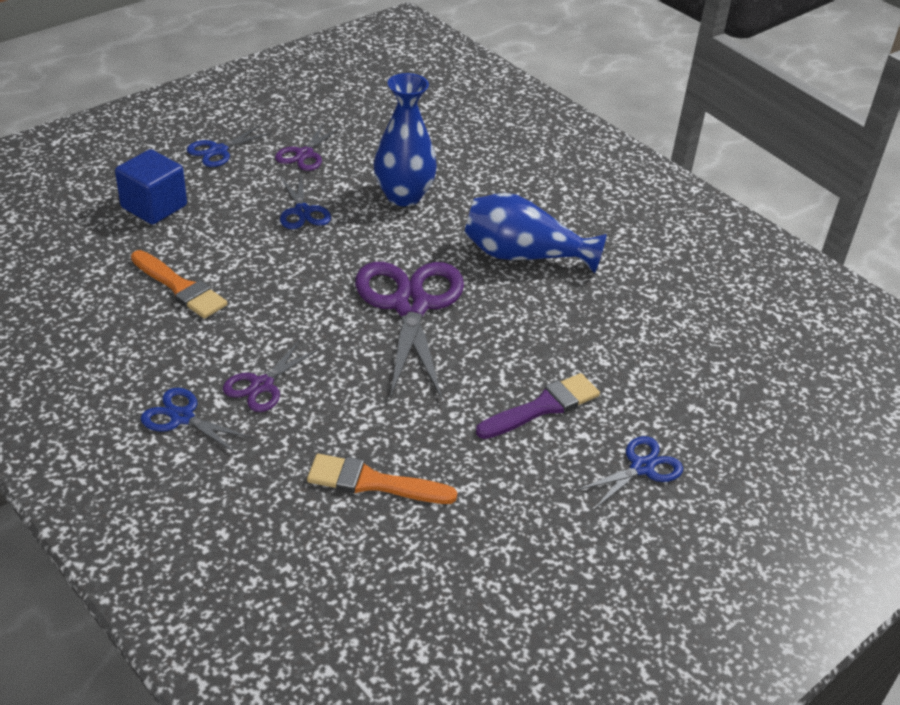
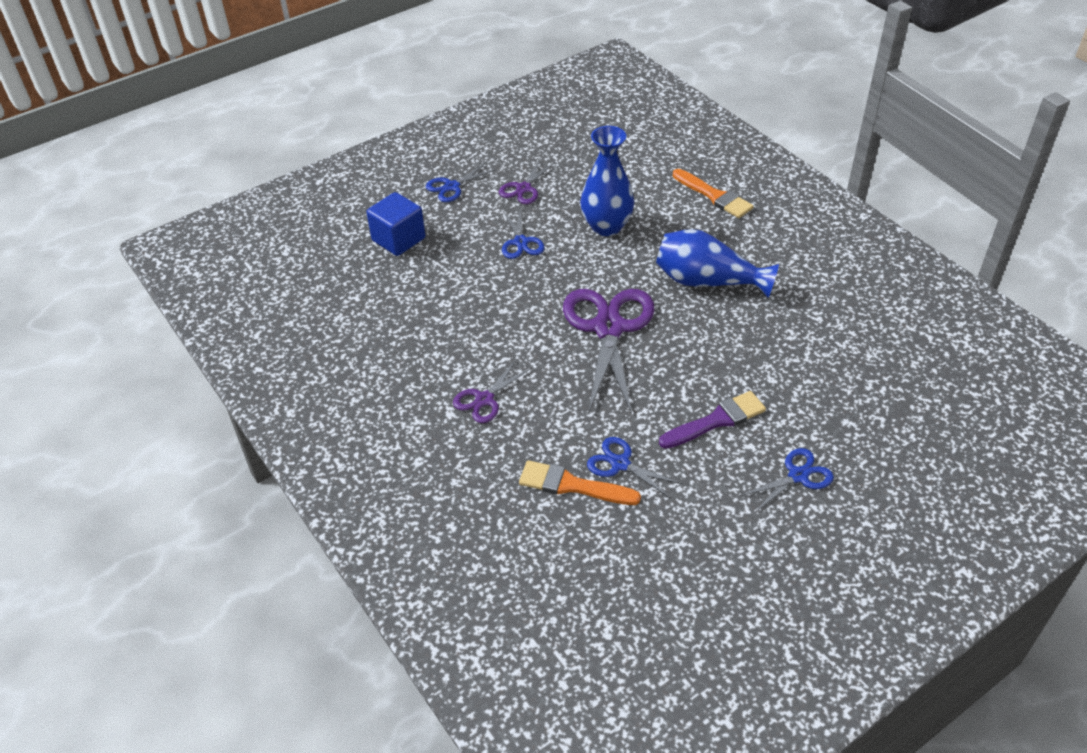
camera: 10 degrees right, 5 degrees up
orange brush [131,250,227,319] -> orange brush moved to [673,169,754,218]
blue scissors [141,388,253,454] -> blue scissors moved to [587,437,683,498]

